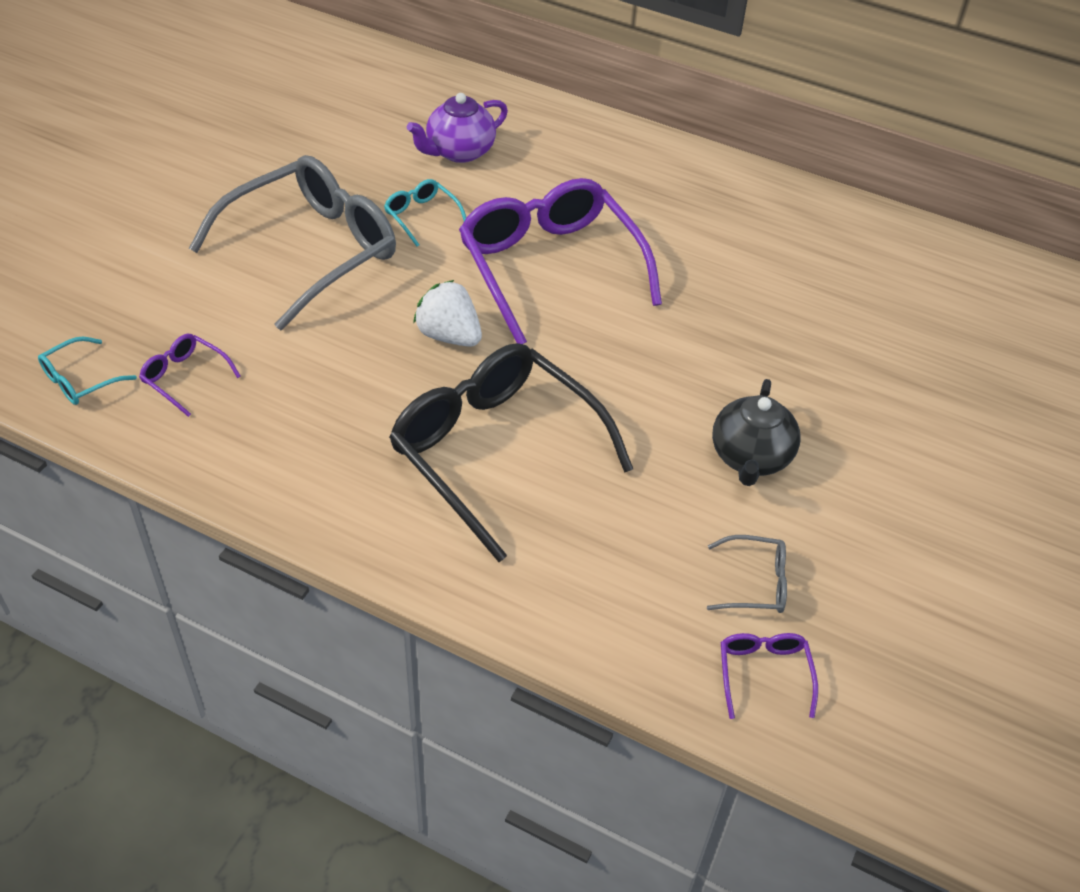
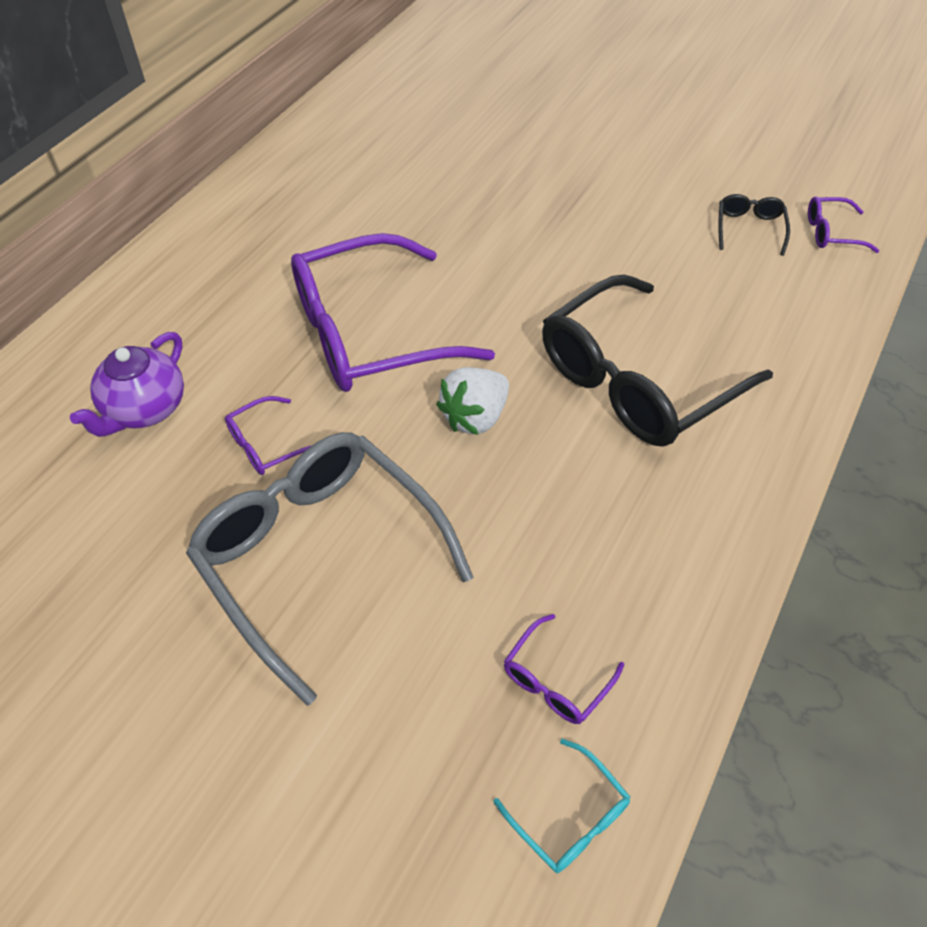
camera: 85 degrees left, 5 degrees up
turquoise glasses [384,179,466,247] -> purple glasses [225,396,311,475]
purple teapot [407,93,508,163] -> purple teapot turned 60 degrees clockwise [70,332,184,437]
grey glasses [707,535,787,613] -> black glasses [718,194,790,256]
black teapot [712,379,800,486] -> none

